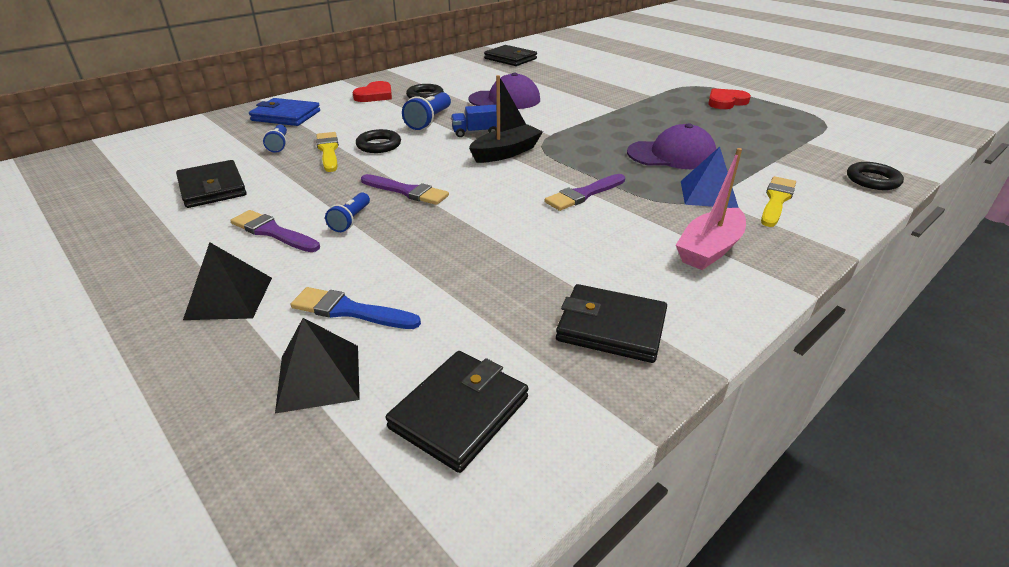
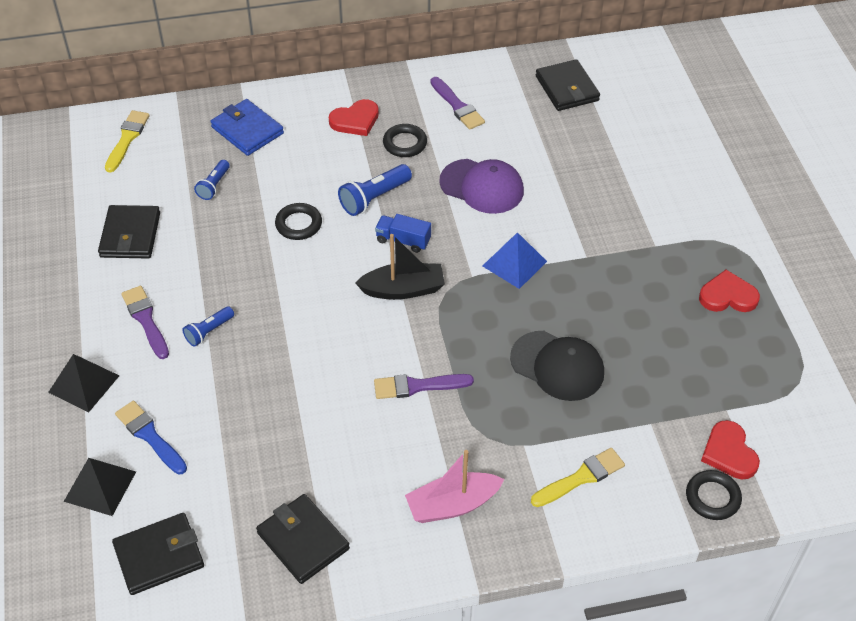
camera: 30 degrees right, 15 degrees up
yellow brush [316,132,339,172] -> yellow brush moved to [105,110,150,173]
purple brush [361,174,449,205] -> purple brush moved to [430,77,485,130]
purple cap [627,123,716,169] -> black cap [510,331,604,401]
blue pyramid [681,147,739,208] -> blue pyramid moved to [483,232,547,289]
none -> red heart [701,420,760,479]

